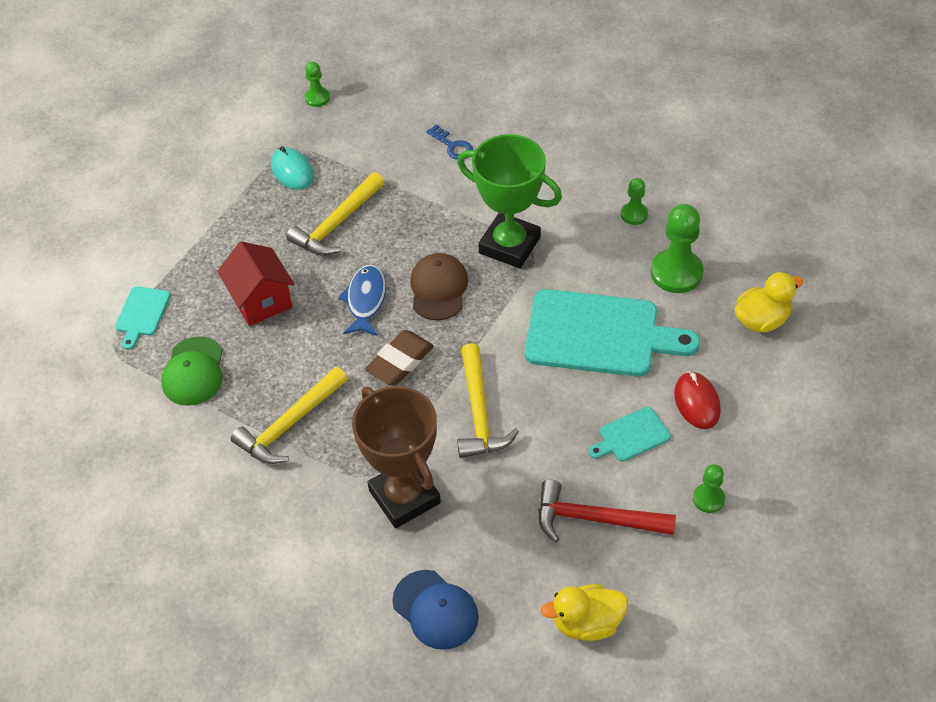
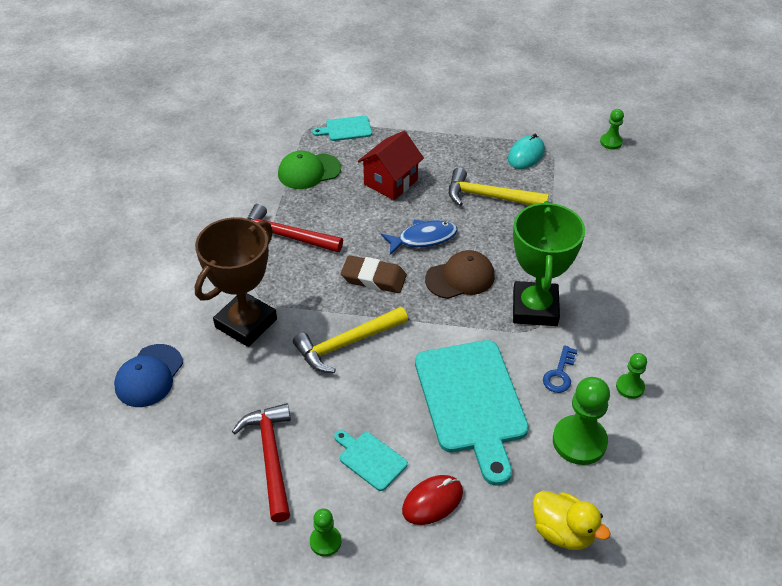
camera: 65 degrees right, 5 degrees down
yellow hammer [231,367,348,464] -> red hammer [247,204,343,253]
blue key [426,124,473,160] -> blue key moved to [543,345,578,393]
yellow duck [541,584,628,641] -> none

